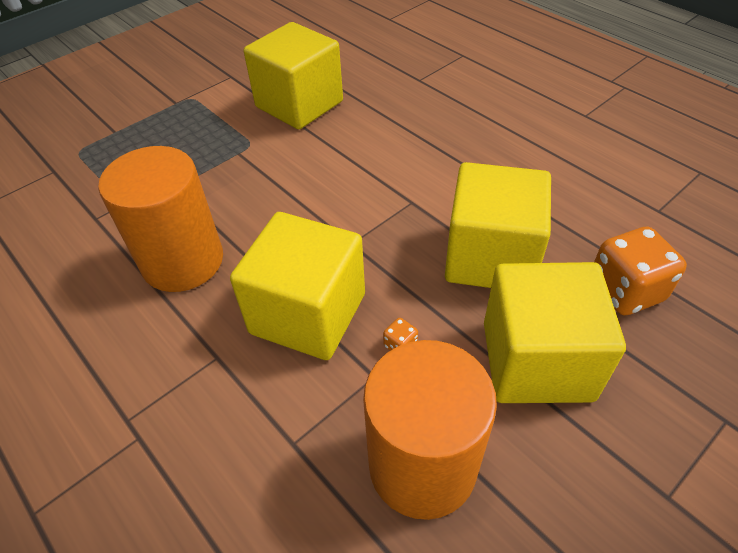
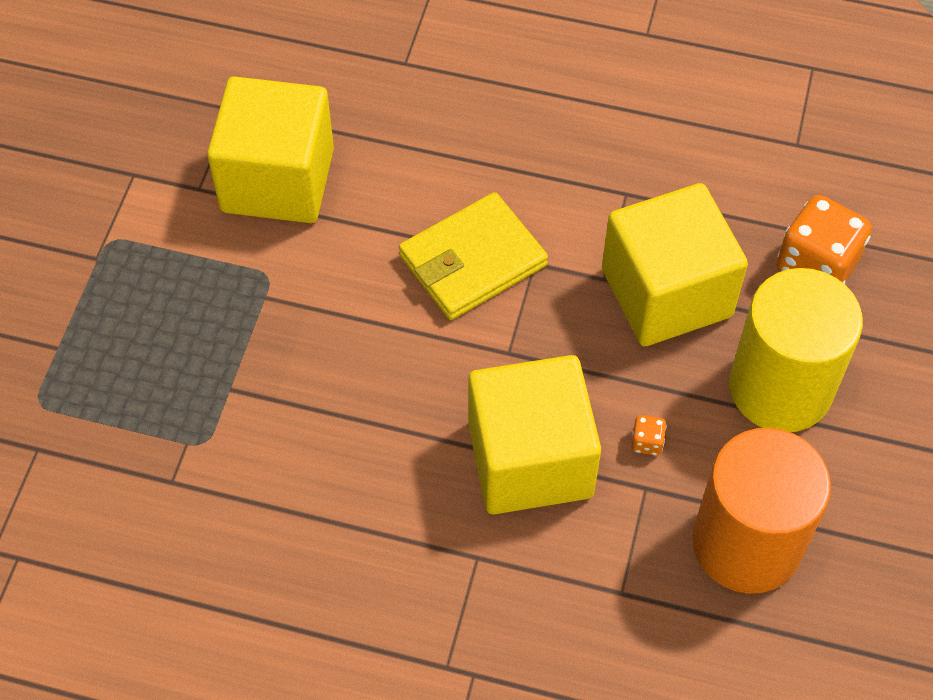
camera: 35 degrees left, 10 degrees up
orange cylinder [98,146,223,292] -> none
yellow cube [484,262,626,403] -> yellow cylinder [729,268,863,432]
none -> yellow wallet [399,192,548,320]

